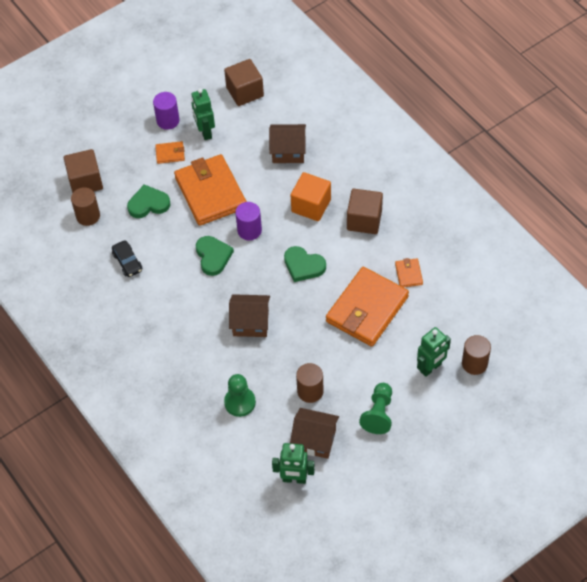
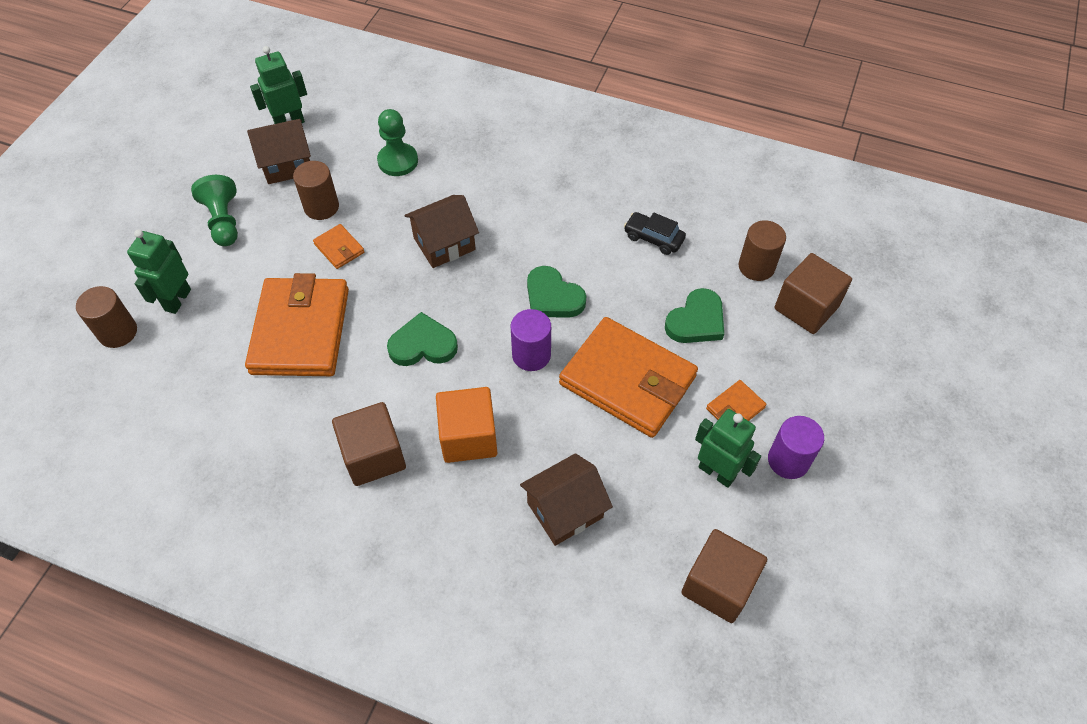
camera: 145 degrees right, 0 degrees up
orange wallet [395,258,423,287] -> orange wallet moved to [313,224,365,269]

